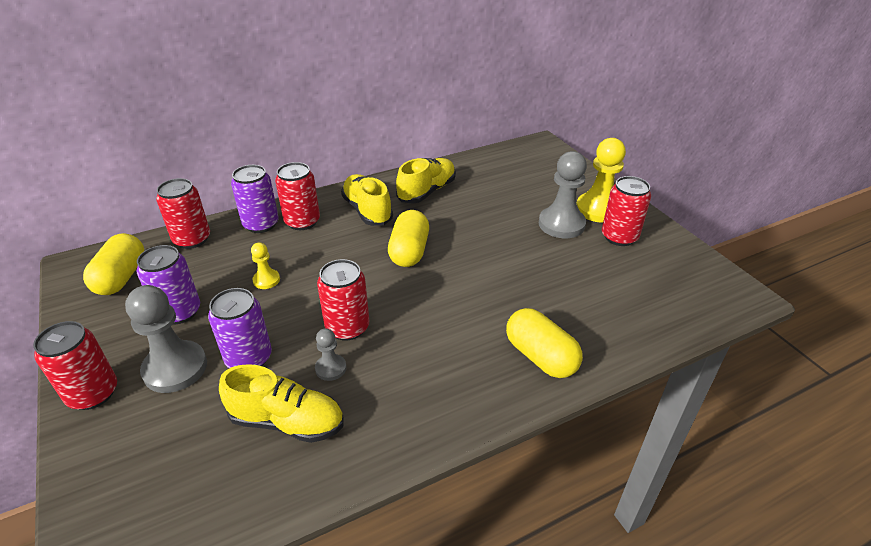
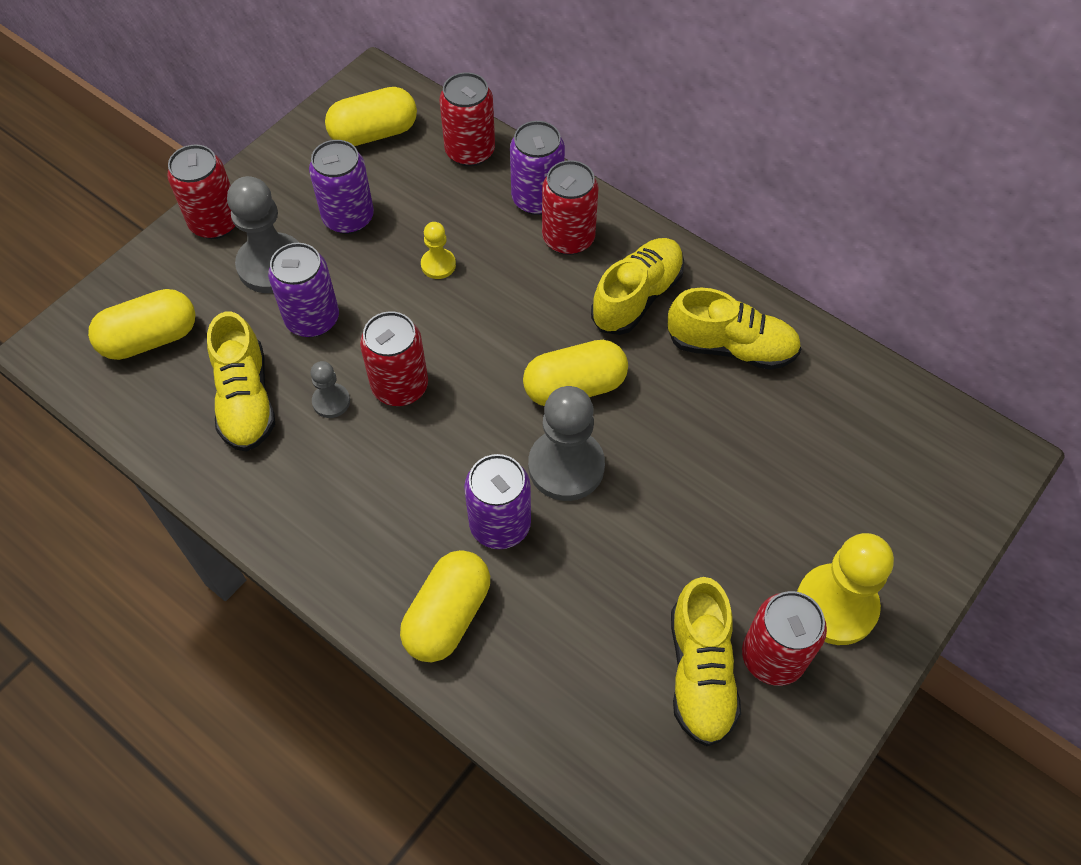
camera: 65 degrees right, 20 degrees up
grey pawn [539,151,587,238] -> grey pawn moved to [528,386,605,501]
none -> yellow capsule [88,289,195,360]
none -> purple can [464,454,531,549]
none -> yellow shoe [671,577,741,746]

